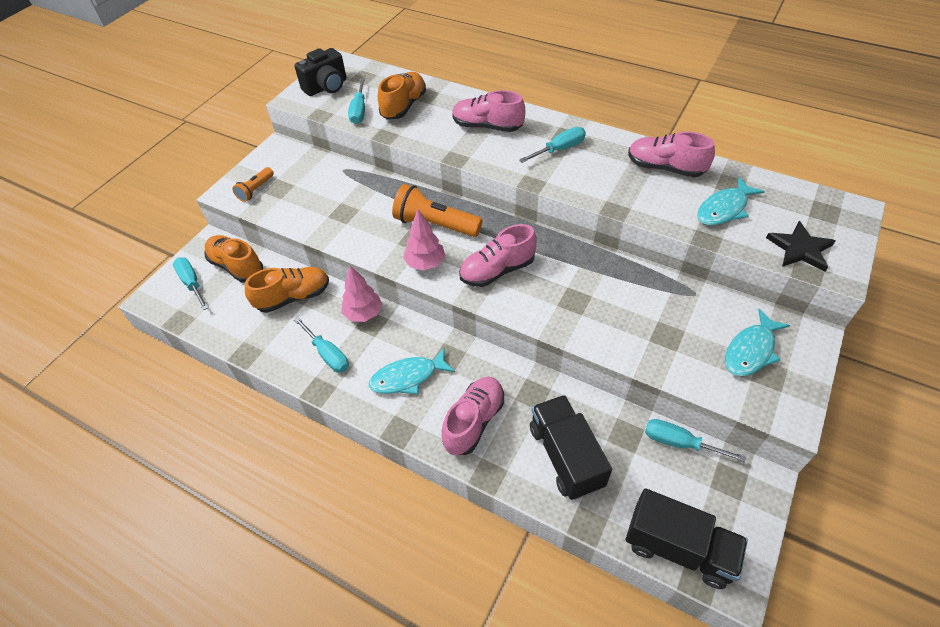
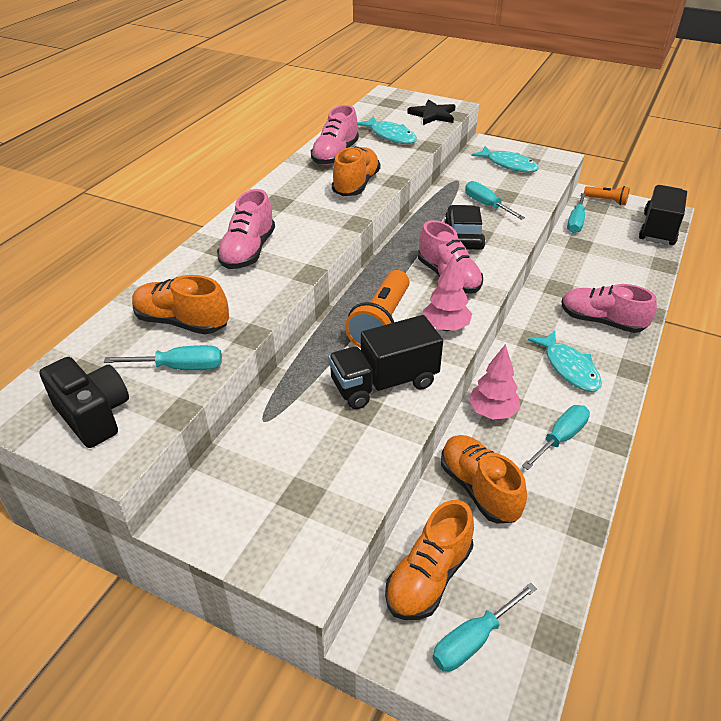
camera: 95 degrees left, 10 degrees down
orange flashlight [232,167,274,202] -> orange flashlight moved to [584,186,630,205]
turquoise screwdriver [519,127,586,163] -> turquoise screwdriver moved to [465,181,525,220]
black truck [530,395,612,500] -> black truck moved to [328,315,443,409]
none -> orange shoe [332,146,380,196]
none -> black car [444,205,485,250]

